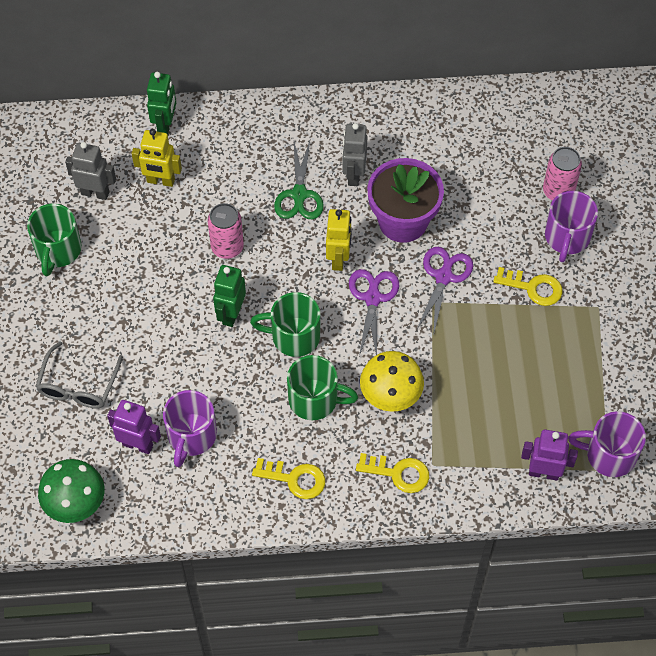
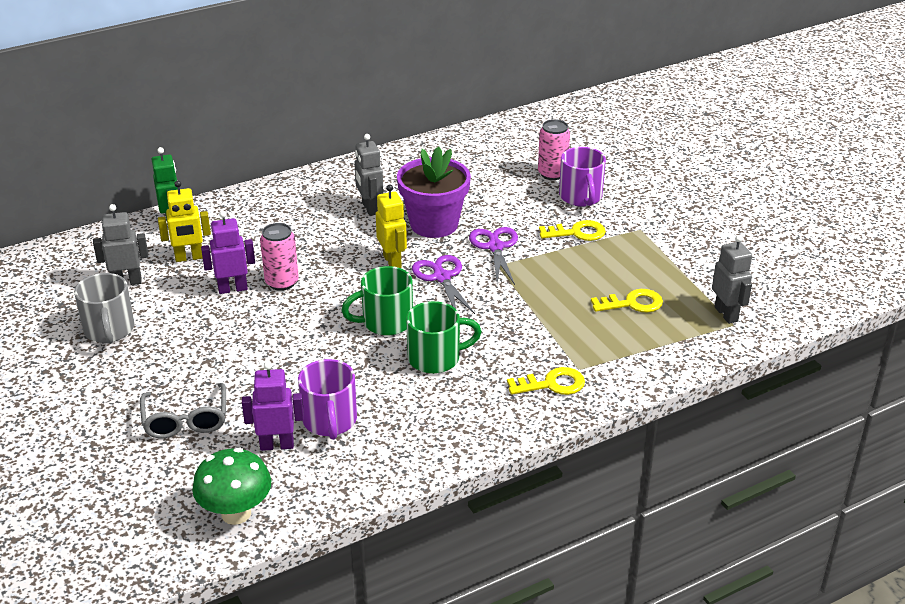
camera: 25 degrees left, 25 degrees down
green mug [27,204,82,276] -> grey mug [74,273,134,344]
green robot [213,265,246,327] -> none
yellow key [252,458,325,499] -> yellow key moved to [591,289,663,313]
green scissors [274,141,324,219] -> none
yellow mushroom [360,351,424,412] -> none
purple robot [521,429,578,481] -> purple robot moved to [201,211,255,294]
purple mug [568,411,646,477] -> grey robot [712,235,752,324]

